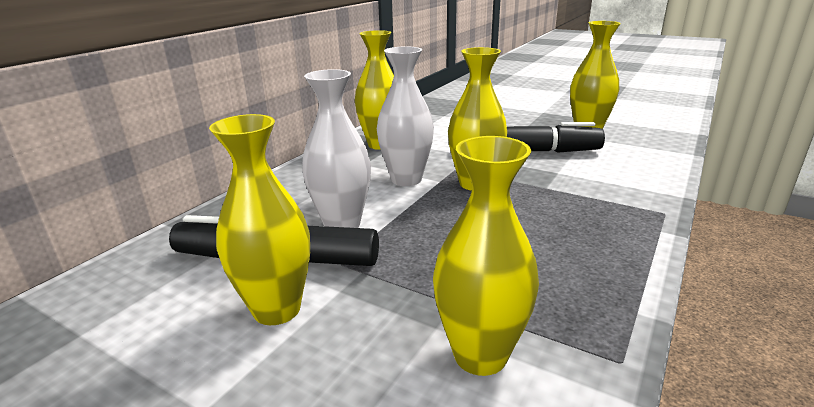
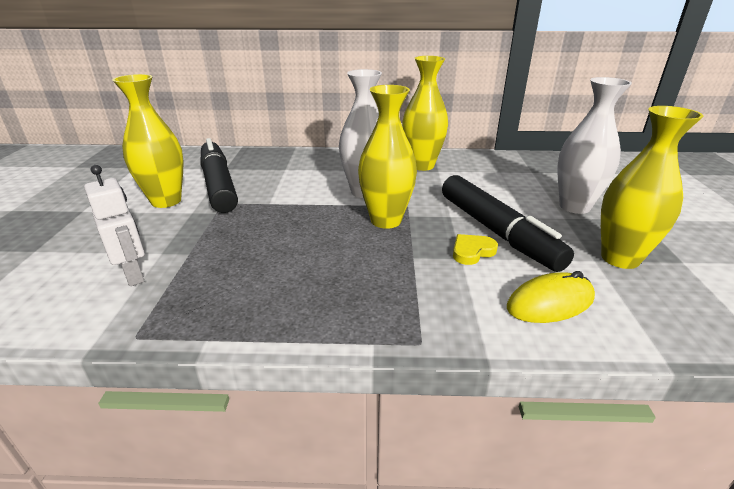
camera: 60 degrees right, 5 degrees up
white vase [302,69,371,228] -> white vase moved to [557,77,632,214]
yellow vase [433,136,539,376] -> white robot [84,165,145,286]
none -> yellow heart [453,234,498,265]
none -> yellow mouse [507,271,595,323]

